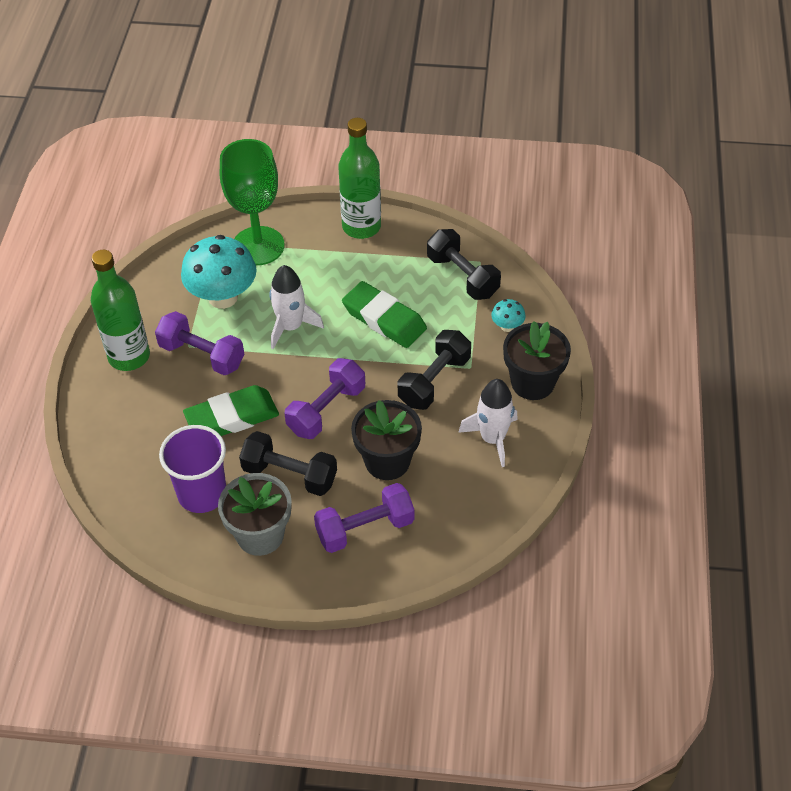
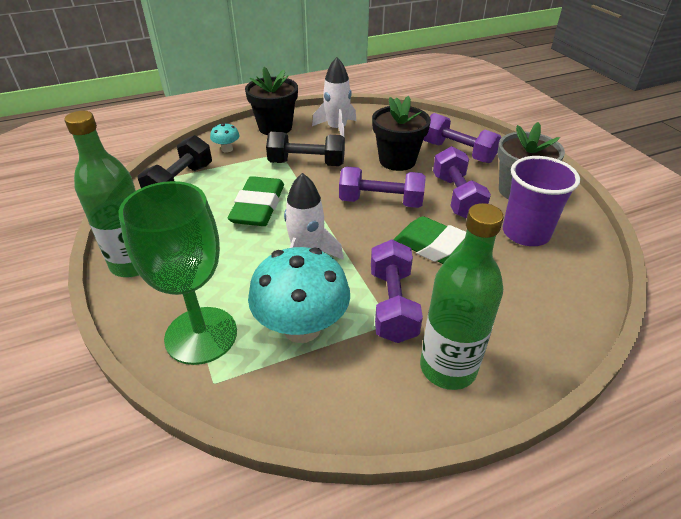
camera: 120 degrees left, 10 degrees down
black dumbbell [239,431,337,496] -> purple dumbbell [433,146,491,219]

